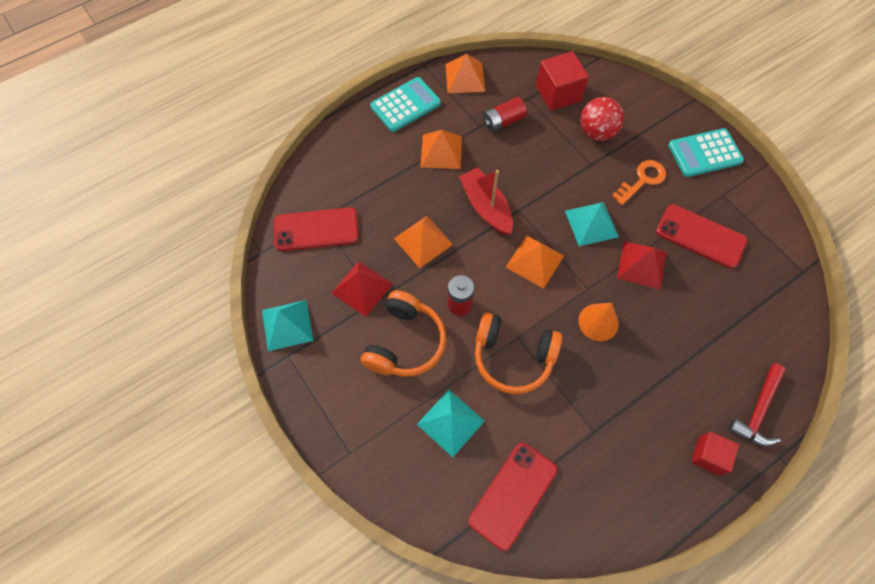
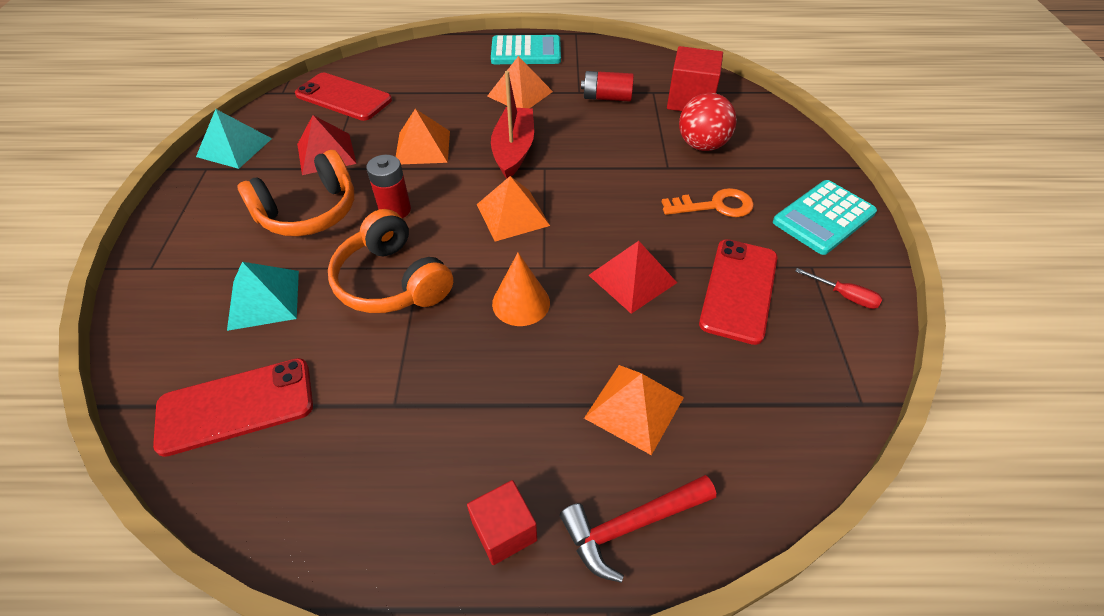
camera: 35 degrees right, 15 degrees down
orange pyramid [445,54,485,93] -> orange pyramid moved to [584,365,684,455]
turquoise pyramid [565,202,619,246] -> none
red phone [656,204,747,269] -> red phone turned 45 degrees clockwise [699,239,778,345]
turquoise calculator [668,128,744,177] -> turquoise calculator turned 60 degrees counterclockwise [773,180,877,255]
none -> red screwdriver [795,268,882,309]

